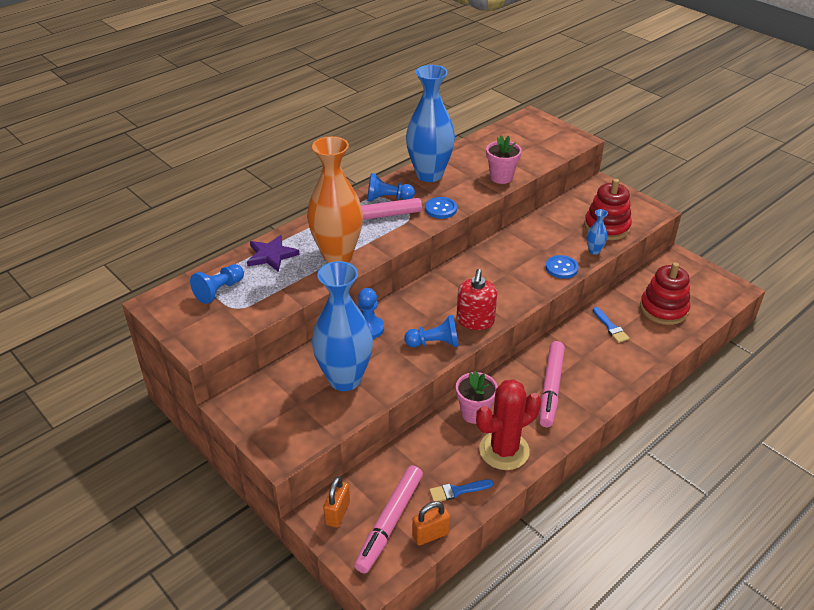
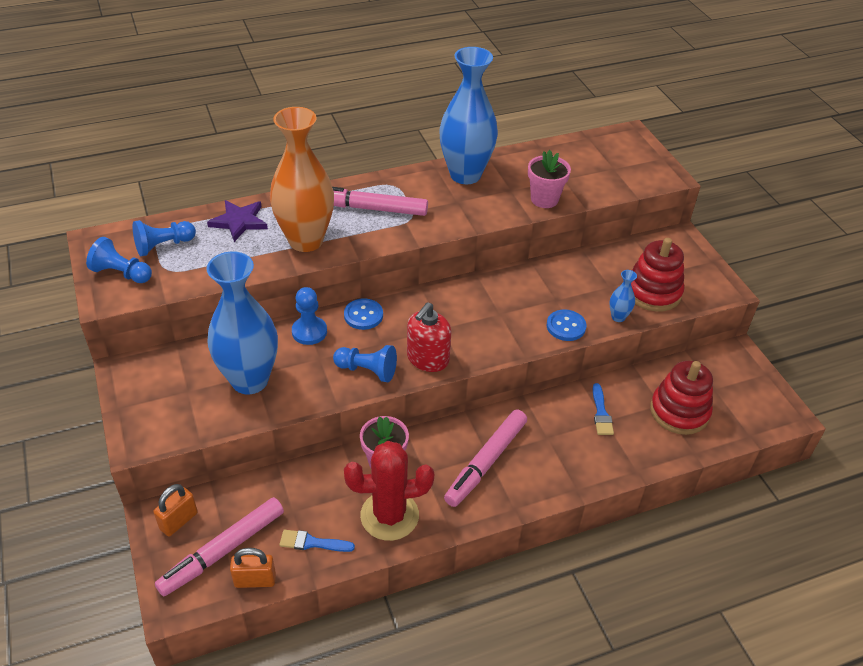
camera: 20 degrees right, 5 degrees up
blue pawn [367,173,415,202] -> blue pawn moved to [86,237,152,283]
blue button [425,197,457,219] -> blue button moved to [344,298,383,330]

